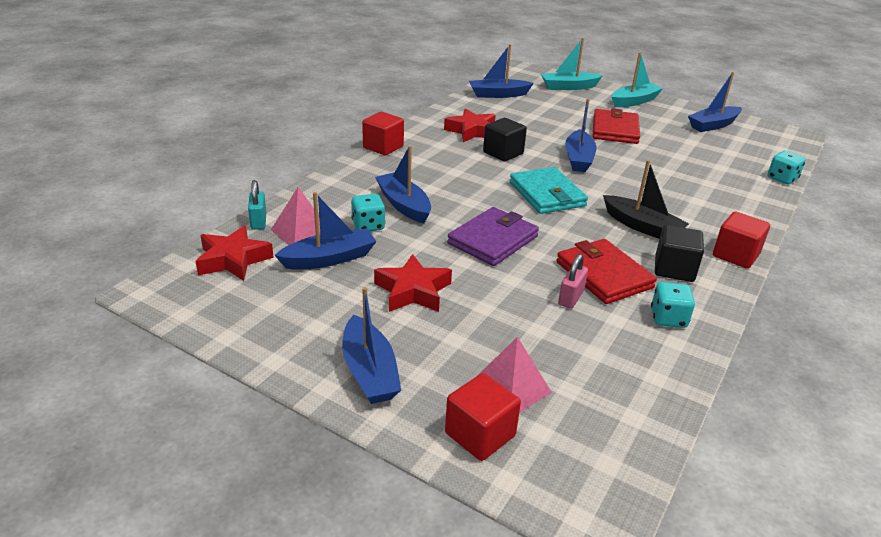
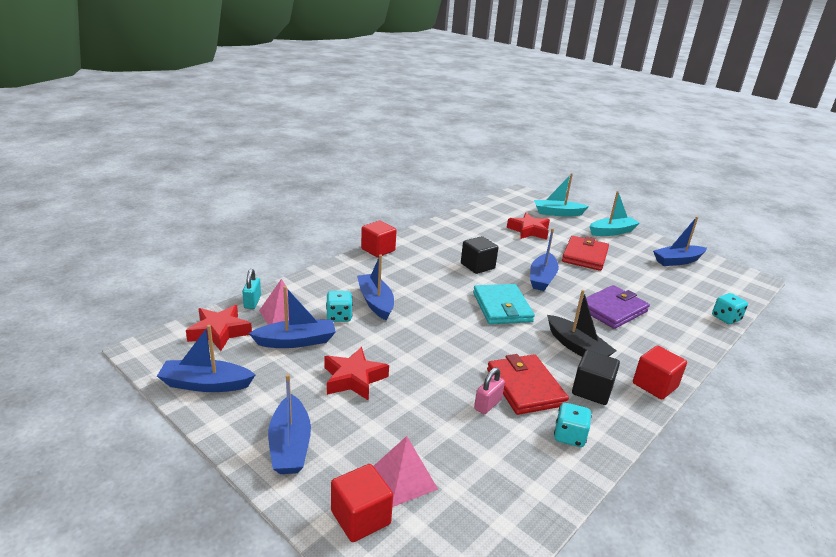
camera: 10 degrees right, 5 degrees down
red star [444,108,496,142] -> red star moved to [507,213,550,240]
purple wallet [447,207,539,266] -> purple wallet moved to [580,285,650,329]
blue boat [469,44,534,98] -> blue boat moved to [157,325,255,392]

